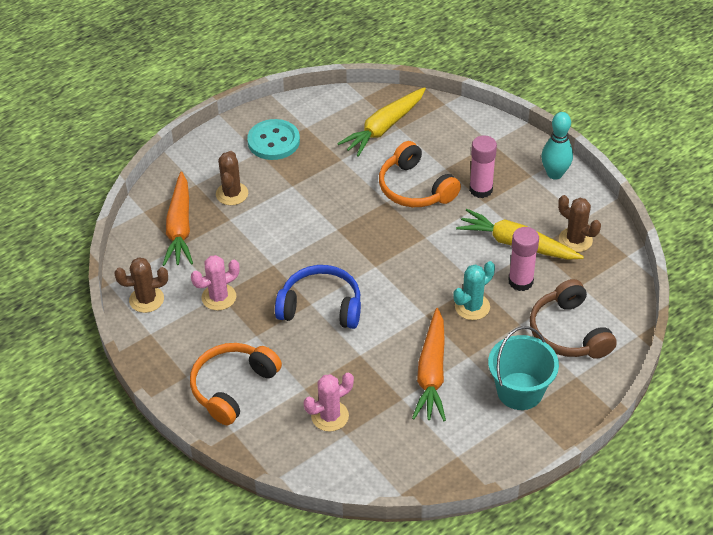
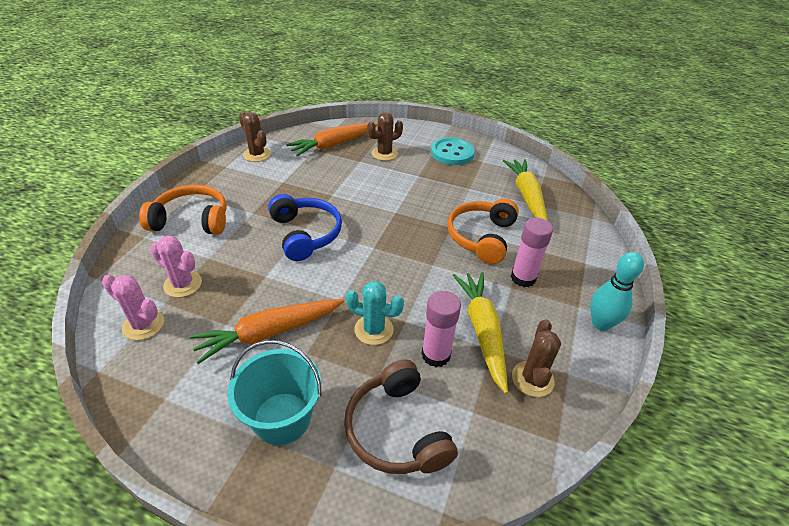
camera: 55 degrees right, 5 degrees down
pink cactus [191,255,240,310] -> pink cactus moved to [102,275,164,340]
yellow carrot [337,87,426,157] -> yellow carrot turned 75 degrees clockwise [503,159,548,221]
brown headphones [530,279,617,359] -> brown headphones turned 60 degrees counterclockwise [344,360,458,474]

